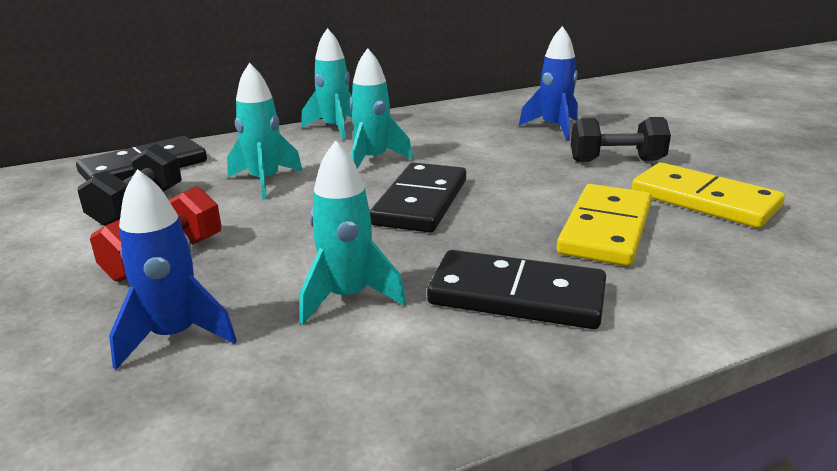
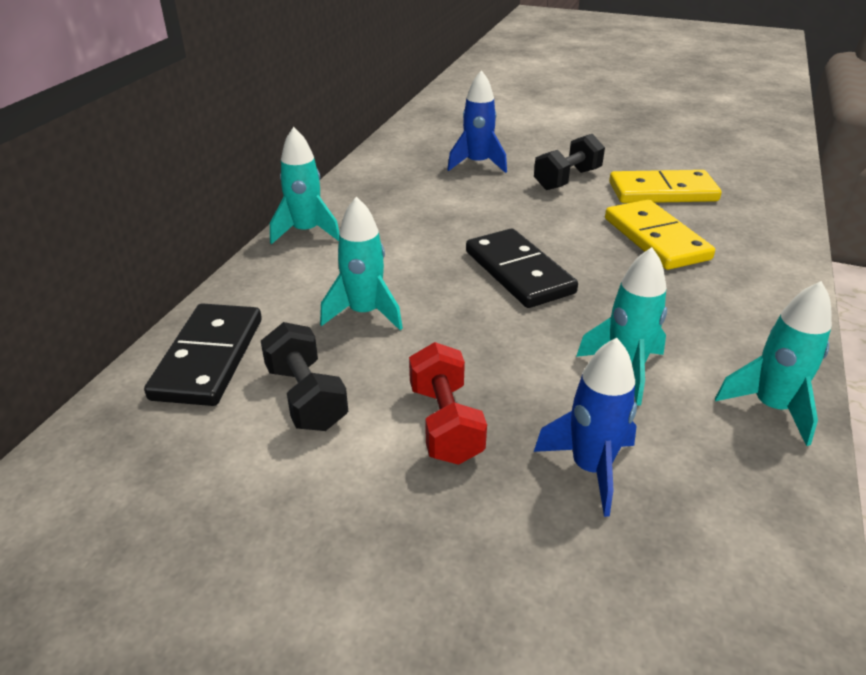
camera: 45 degrees left, 10 degrees up
turquoise rocket [350,48,413,169] -> turquoise rocket moved to [715,281,832,446]
black domino [427,250,606,329] -> none

